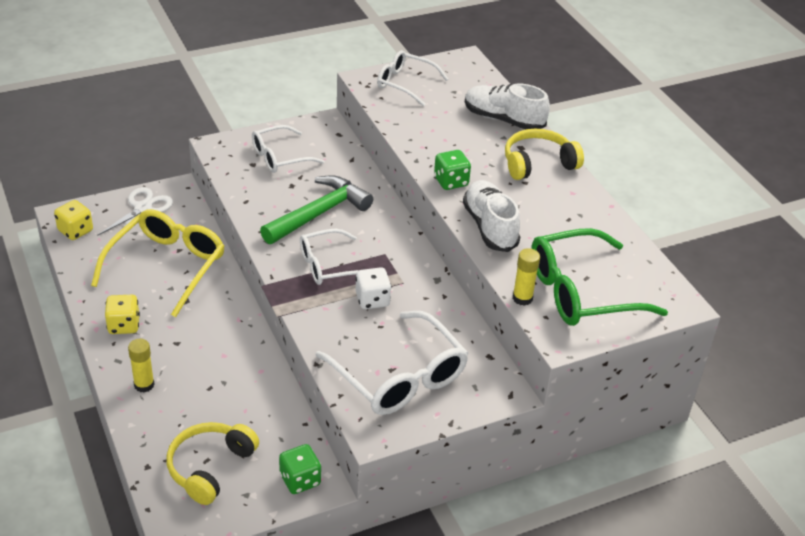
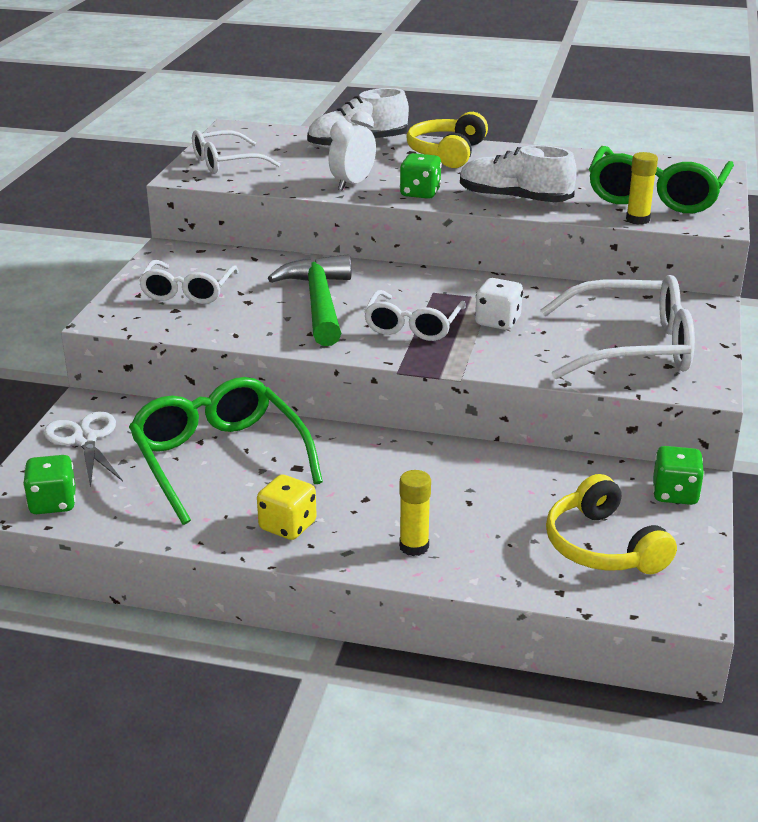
camera: 50 degrees left, 10 degrees down
yellow dice [54,200,93,240] -> green dice [23,455,76,514]
yellow glasses [91,209,225,317] -> green glasses [129,377,323,525]
none -> white clock [329,111,376,191]

